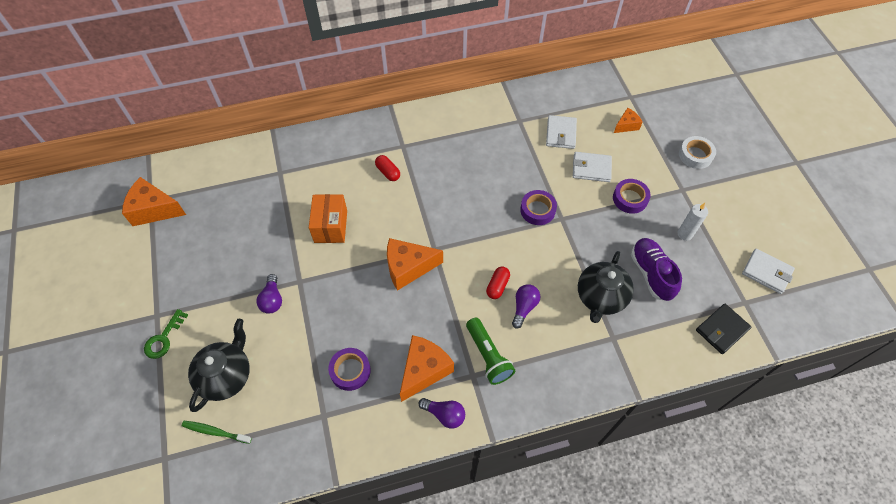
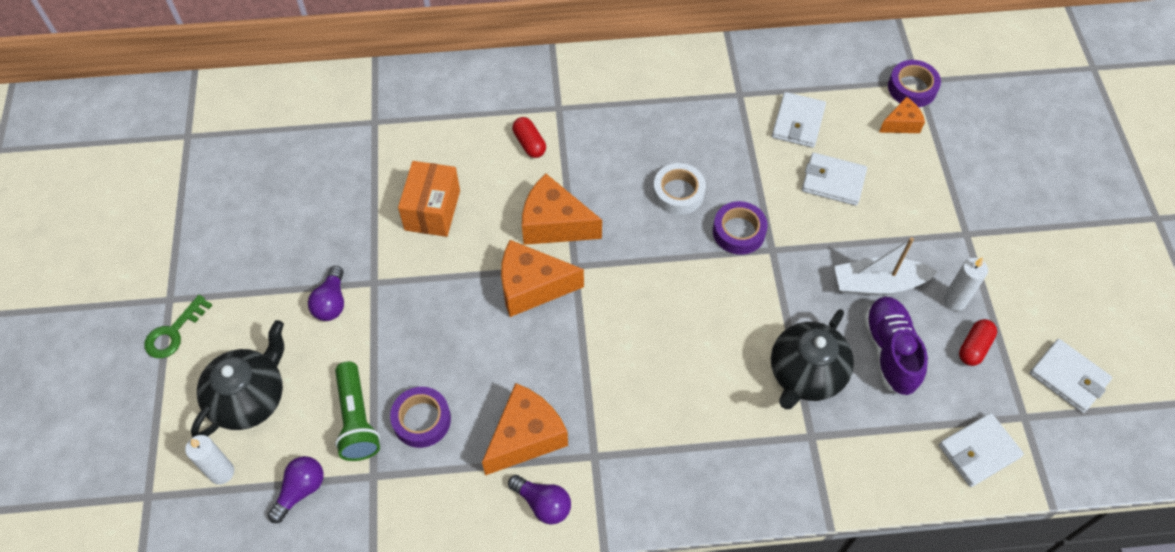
camera: 10 degrees right, 0 degrees up
orange cheese [122,177,186,226] -> orange cheese moved to [522,174,602,245]
green toothbrush [182,421,252,444] -> white candle [185,435,234,485]
green flashlight [466,318,515,385] -> green flashlight moved to [335,361,380,461]
red capsule [486,266,510,299] -> red capsule moved to [959,319,997,366]
purple light bulb [512,284,540,329] -> purple light bulb moved to [268,456,324,523]
purple tape [613,179,651,214] -> purple tape moved to [888,60,941,107]
white tape [679,136,716,169] -> white tape moved to [653,163,706,215]
black wallet [696,304,751,354] -> white wallet [939,413,1024,487]
none -> white boat [834,237,938,295]

